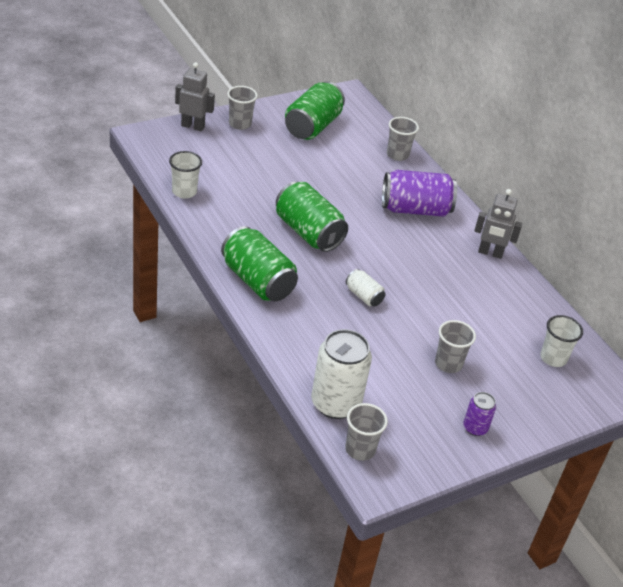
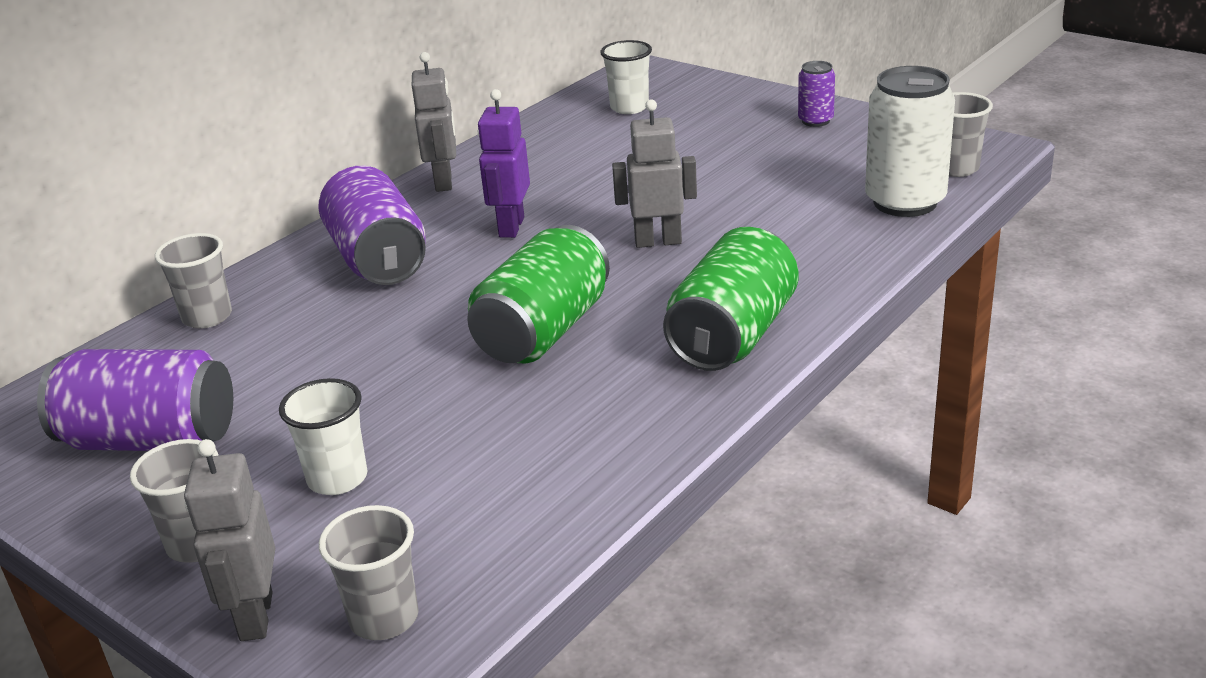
camera: 105 degrees left, 10 degrees down
white cup [169,151,202,199] -> white cup moved to [279,378,367,495]
green can [285,81,345,140] -> purple can [37,349,233,451]
white can [346,269,385,307] -> grey robot [612,100,697,248]
grey cup [435,320,476,373] -> grey cup moved to [319,505,419,640]
none -> purple robot [477,89,530,238]

